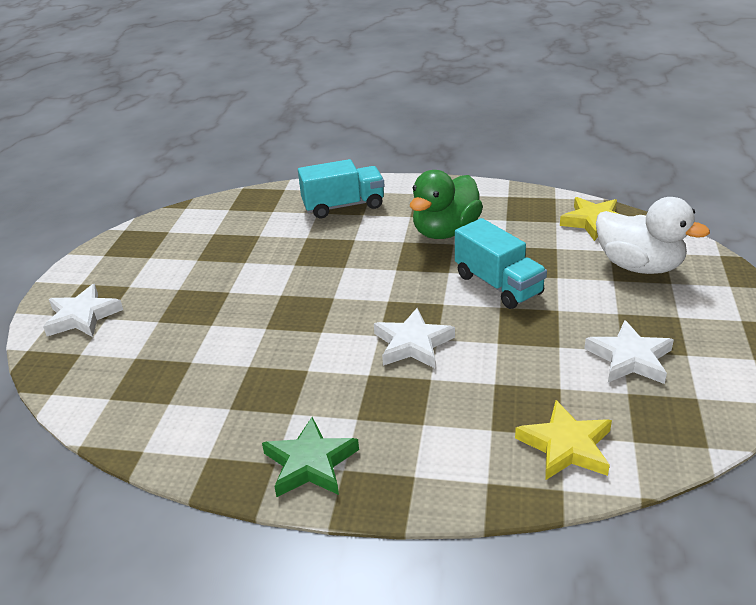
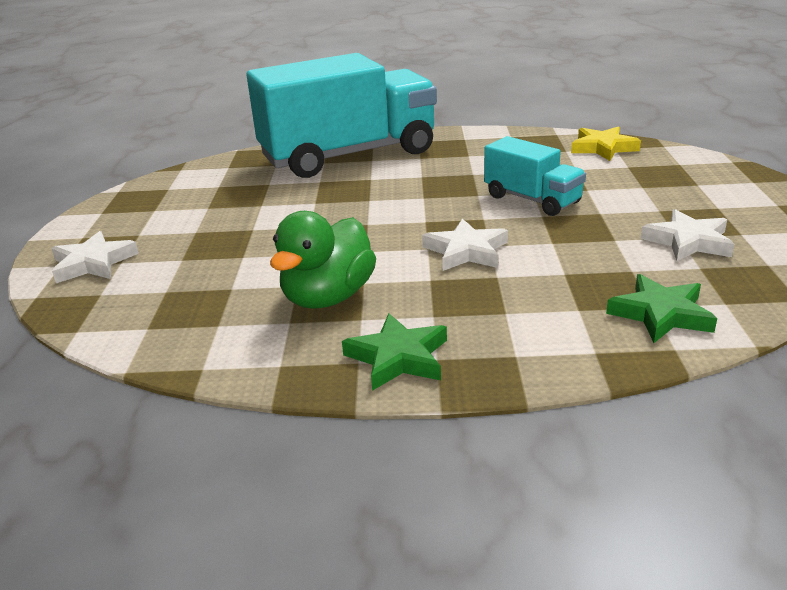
camera: 10 degrees left, 5 degrees down
turquoise truck [298,159,384,218] -> turquoise truck [247,53,437,178], size x2.07
green duck [410,170,483,239] -> green duck moved to [270,211,376,309]
yellow star [515,400,612,480] -> green star [606,274,717,343]
white duck [596,197,710,274] -> none

